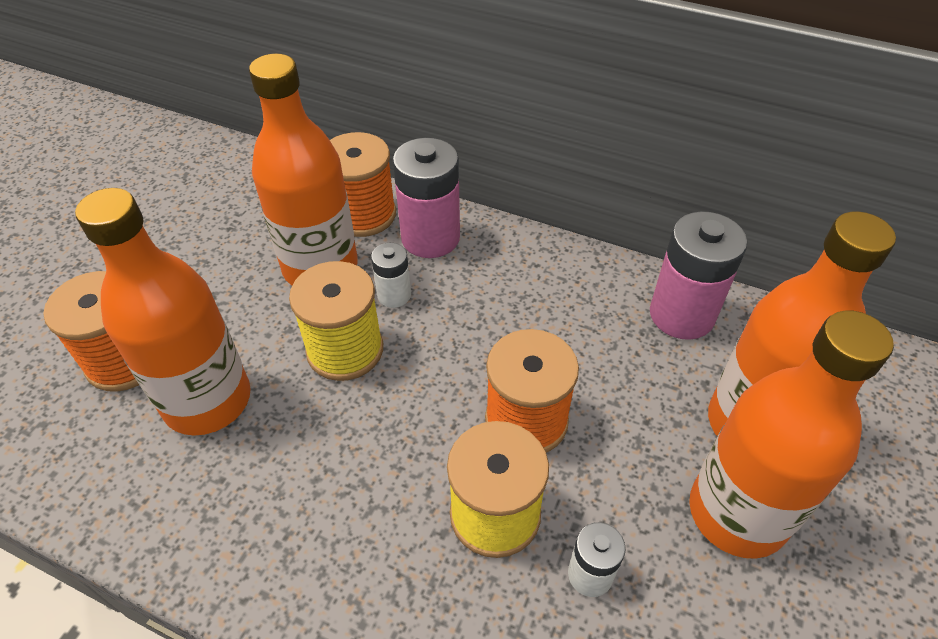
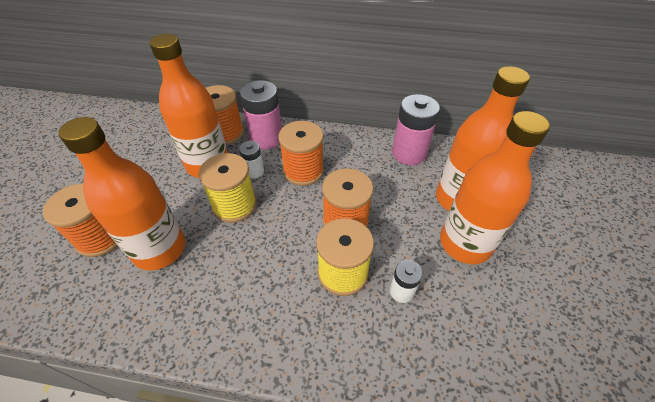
camera: 15 degrees left, 0 degrees up
none -> orange spool [278,121,324,186]

